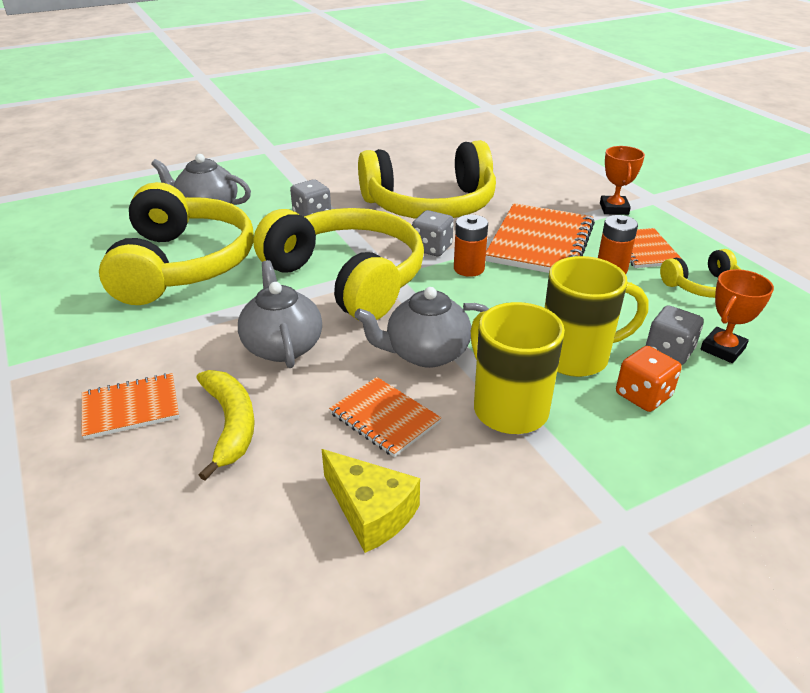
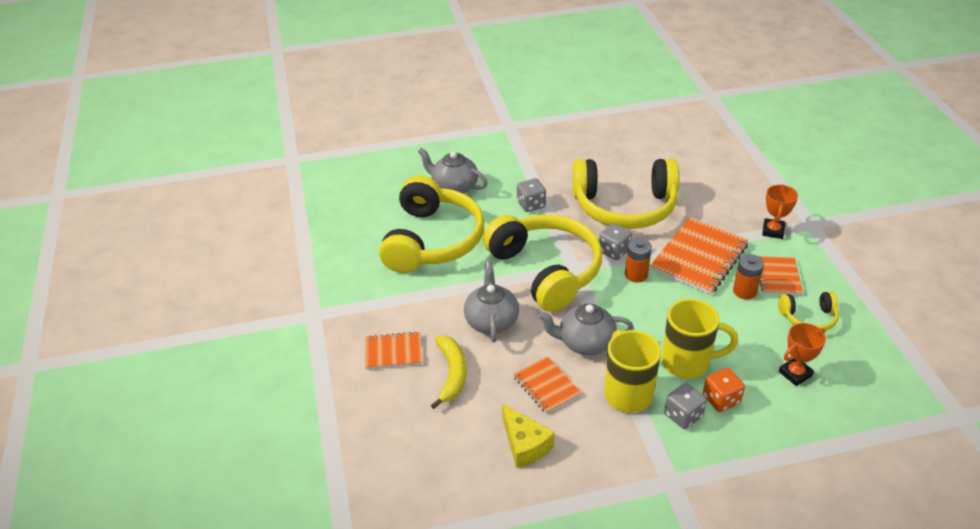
camera: 15 degrees right, 5 degrees up
grey dice [646,305,704,365] -> grey dice moved to [664,383,707,429]

